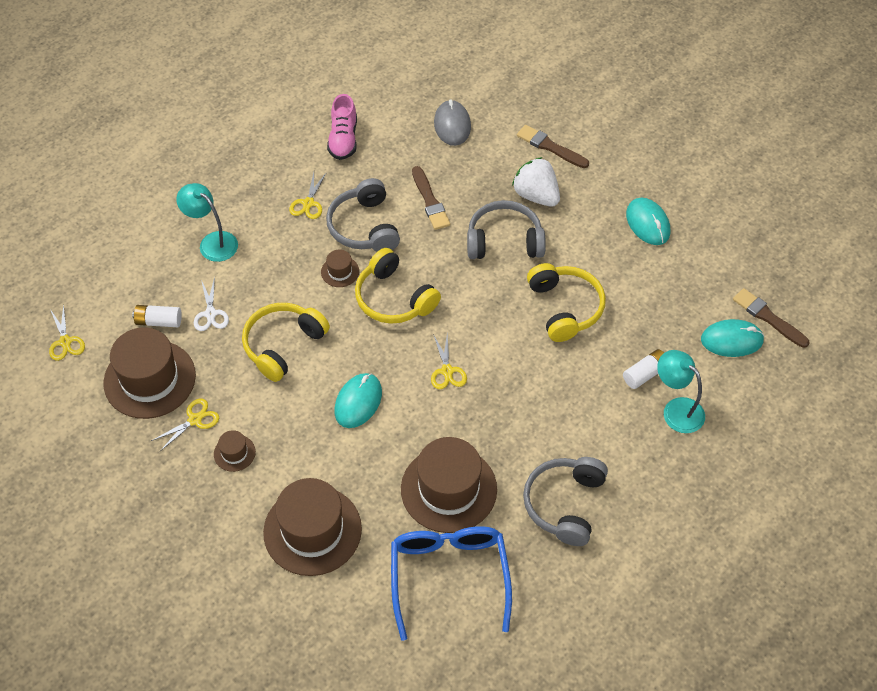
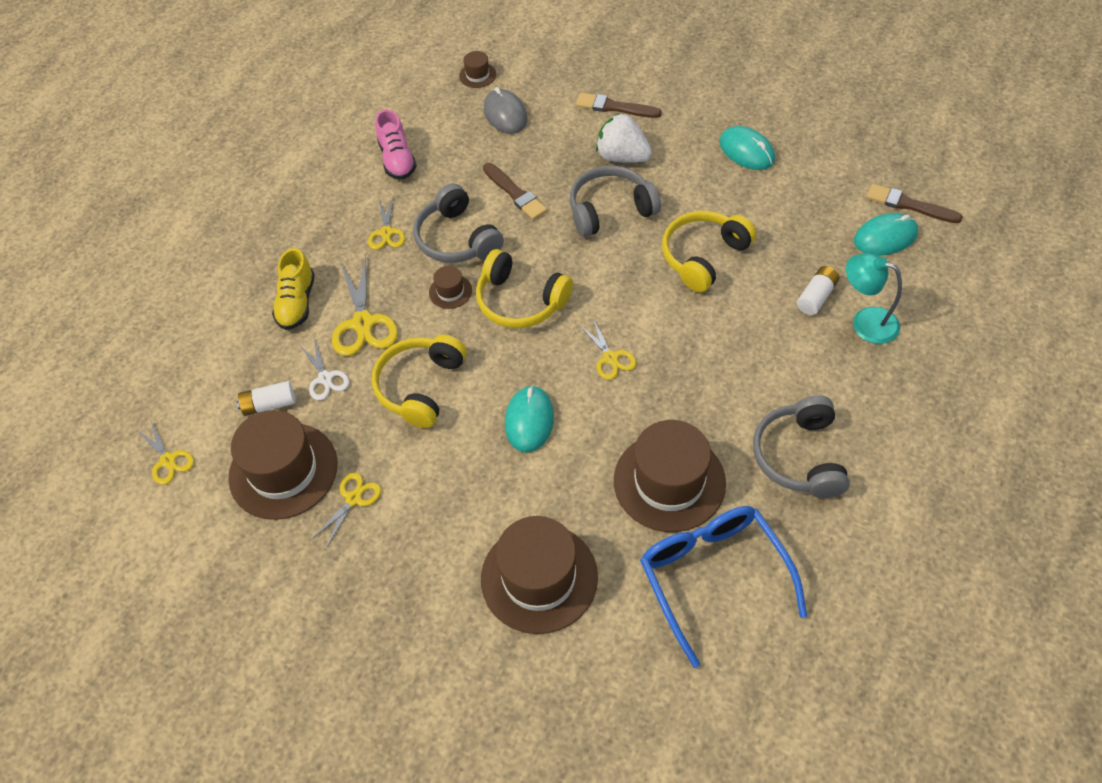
camera: 15 degrees left, 0 degrees up
turquoise lamp [176,183,238,262] -> yellow shoe [272,248,315,330]
brown hat [214,430,256,472] -> brown hat moved to [459,51,496,88]
yellow headphones [527,263,606,342] -> yellow headphones turned 105 degrees counterclockwise [662,211,757,293]
none -> yellow scissors [332,256,398,356]

